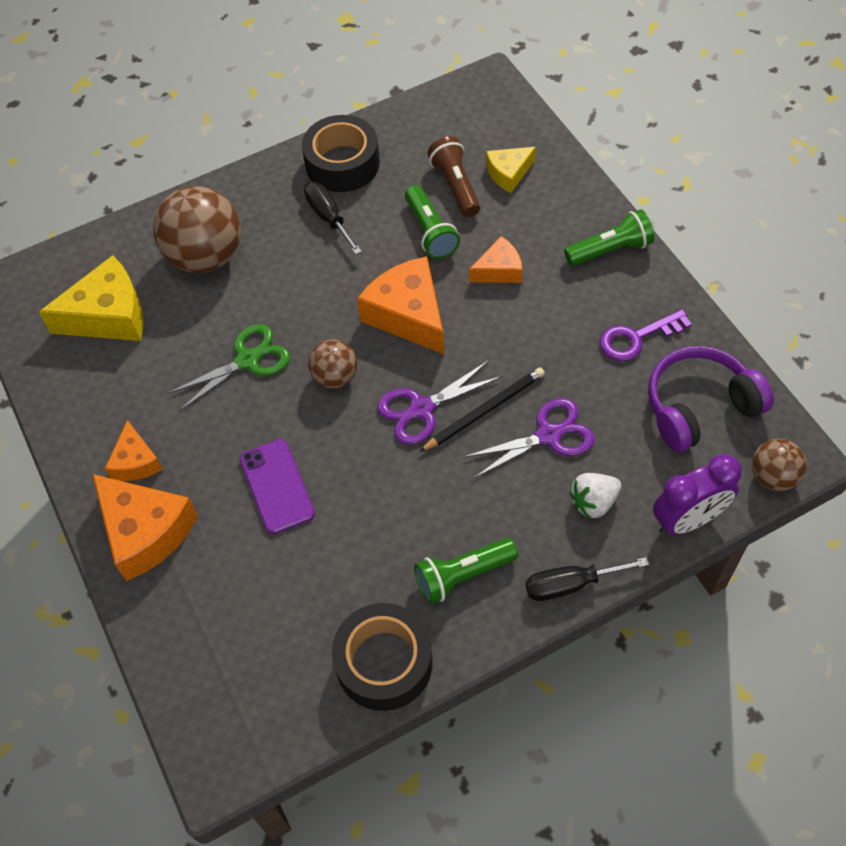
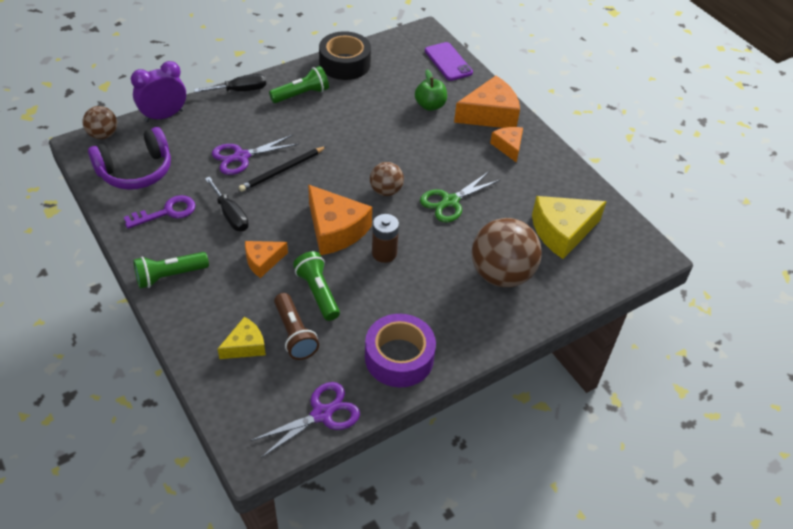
camera: 170 degrees right, 10 degrees down
orange cheese [92,474,198,581] -> orange cheese turned 120 degrees clockwise [454,76,520,128]
purple phone [240,439,315,534] -> purple phone moved to [425,42,473,81]
black tape [302,115,380,192] -> purple tape [365,314,436,387]
black screwdriver [304,181,362,255] -> black screwdriver moved to [205,177,249,231]
purple scissors [377,360,502,445] -> purple scissors moved to [250,382,360,458]
white strawberry [570,473,621,519] -> none
none -> brown battery [372,214,399,263]
none -> green apple [415,69,447,111]

